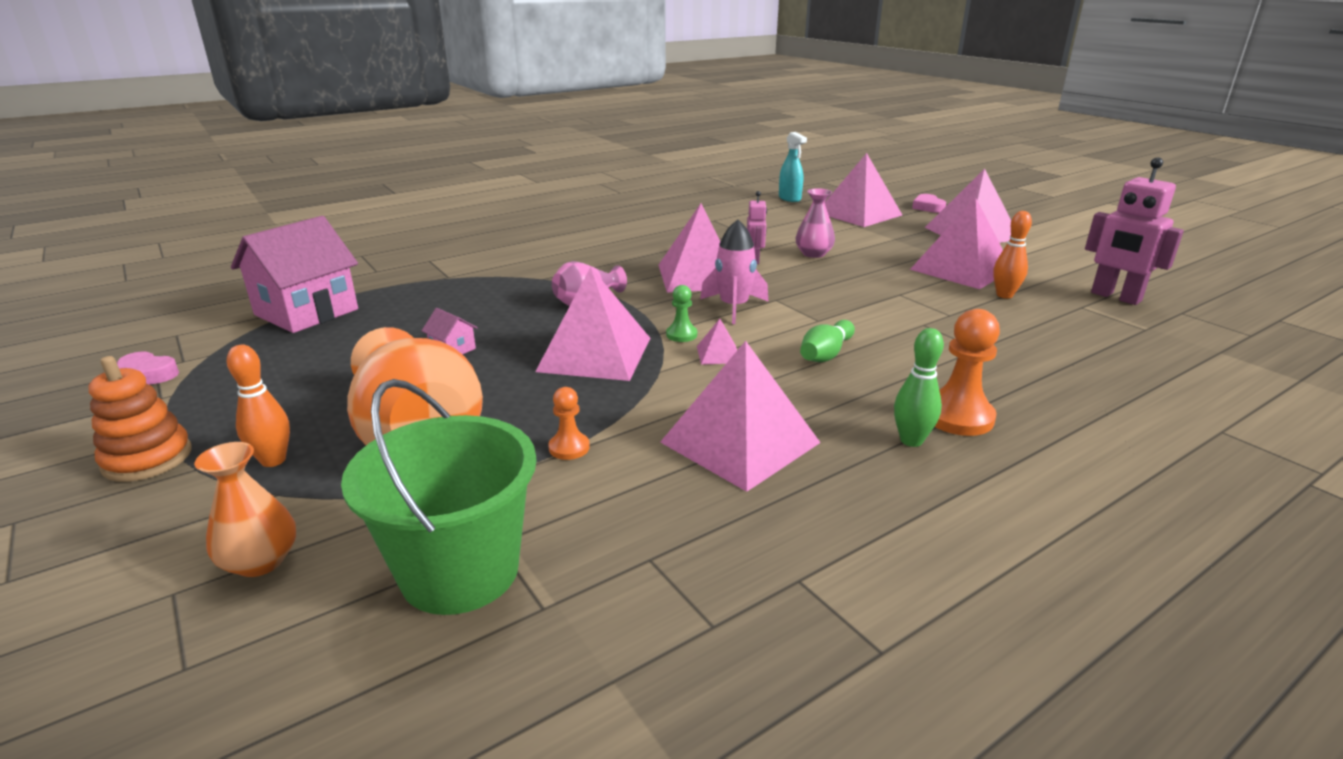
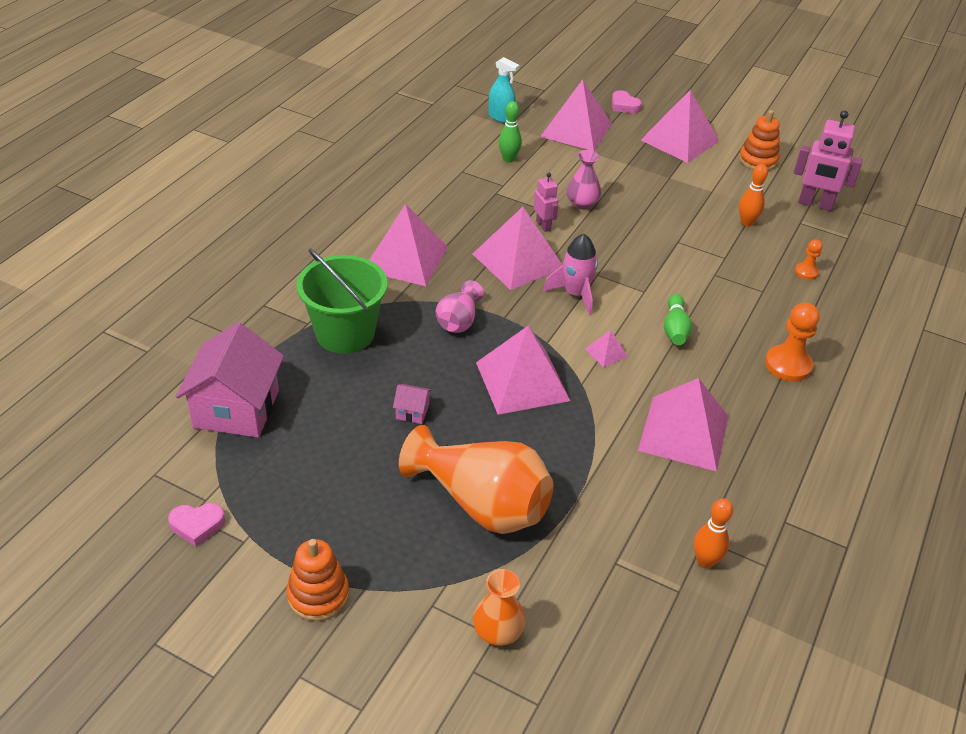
camera: 30 degrees left, 15 degrees up
orange bowling pin [227,345,290,467] -> orange bowling pin moved to [694,498,733,568]
green bucket [341,379,537,615] -> green bucket moved to [296,248,388,354]
orange pawn [548,387,590,460] -> orange pawn moved to [795,239,822,280]
green pawn [666,285,697,342] -> none
green bowling pin [894,328,944,447] -> green bowling pin moved to [499,101,522,162]
pink pyramid [910,197,1003,289] -> pink pyramid moved to [370,204,448,286]
none -> orange stacking toy [739,110,780,171]

